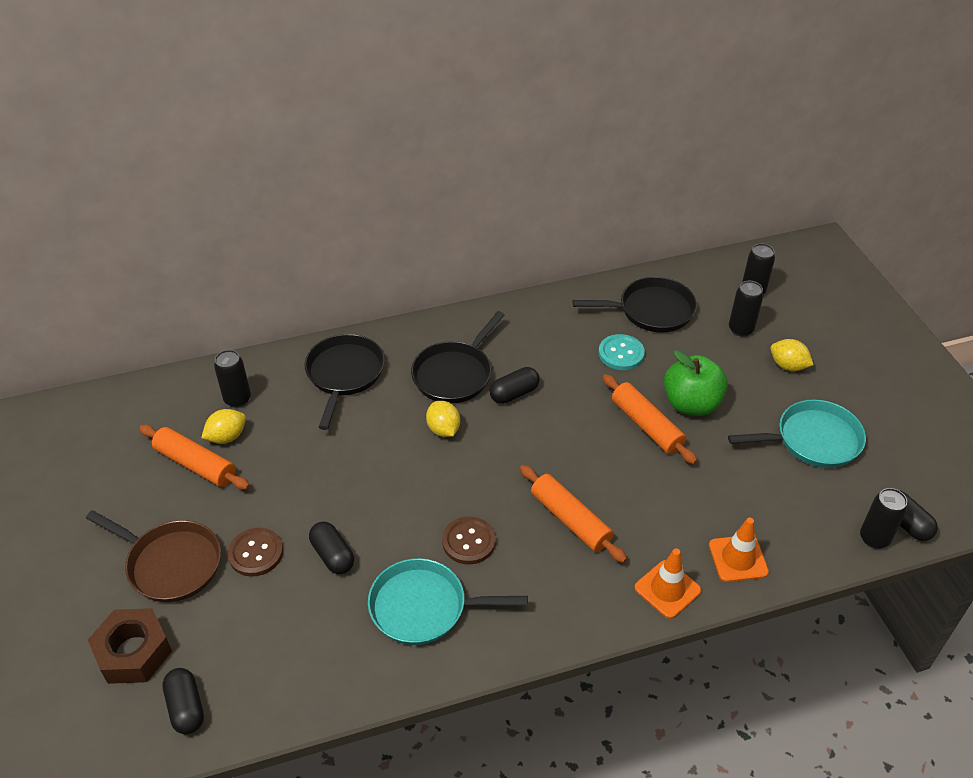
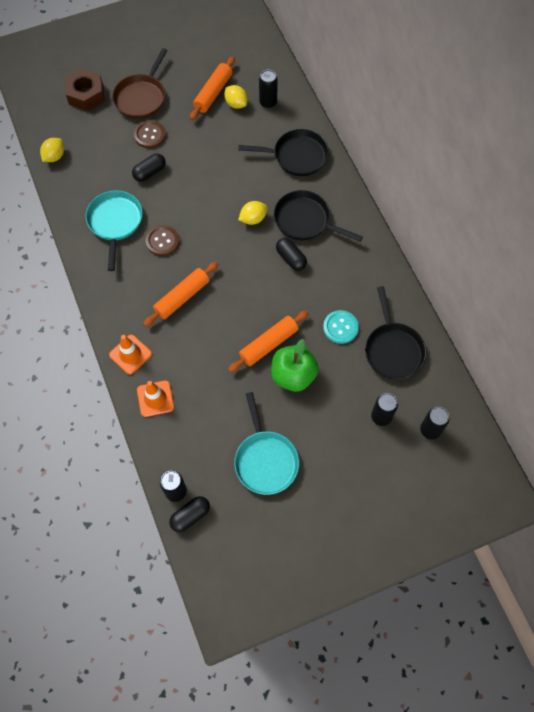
camera: 85 degrees right, 20 degrees up
black capsule [162,668,204,734] -> none
yellow lemon [770,339,814,371] -> yellow lemon moved to [40,138,64,162]

